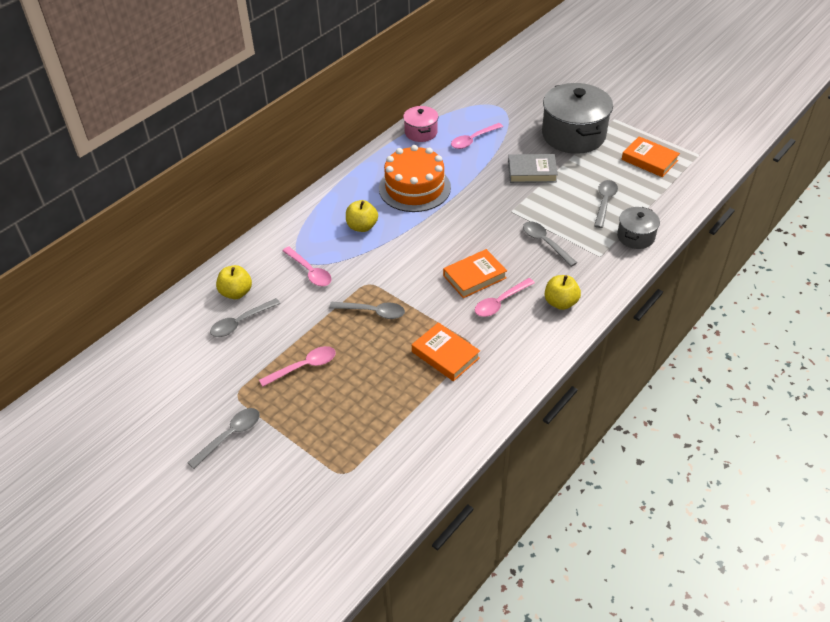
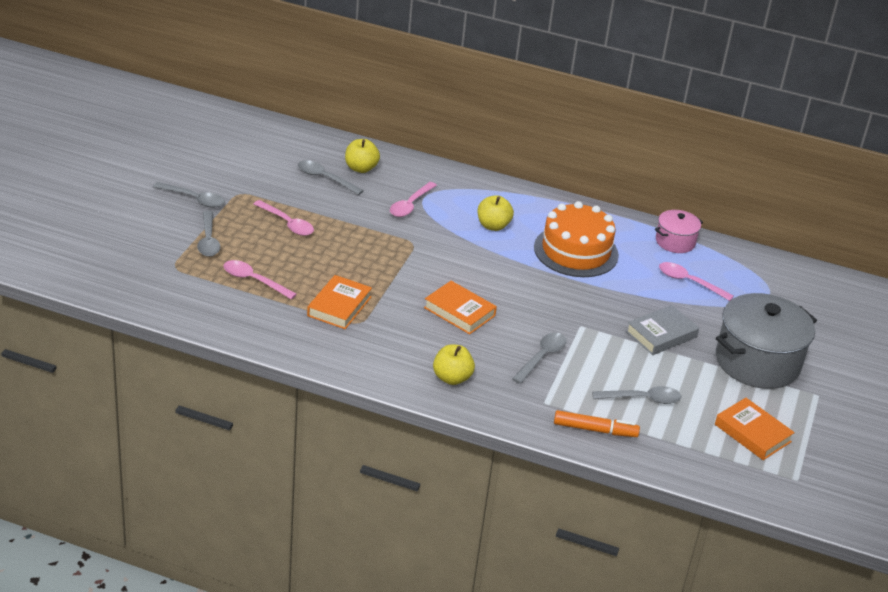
camera: 65 degrees right, 10 degrees down
grey spoon [329,302,405,319] -> grey spoon moved to [197,211,221,257]
pink spoon [475,278,535,317] -> pink spoon moved to [224,260,297,299]
grey book [508,154,558,183] -> grey book turned 75 degrees clockwise [626,305,699,355]
grey pot [617,207,660,249] -> orange marker [554,410,640,437]
orange book [621,136,680,177] -> orange book turned 60 degrees counterclockwise [715,398,795,460]

